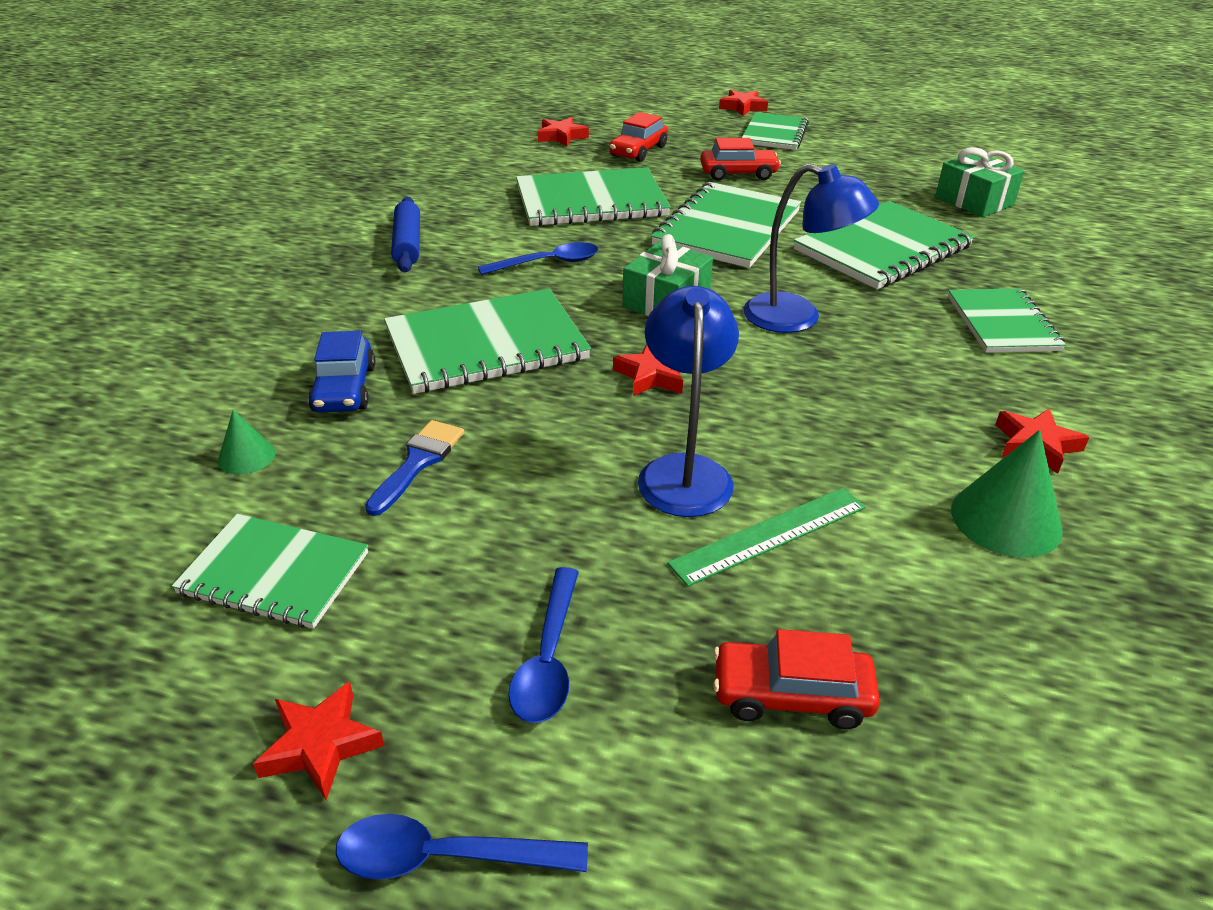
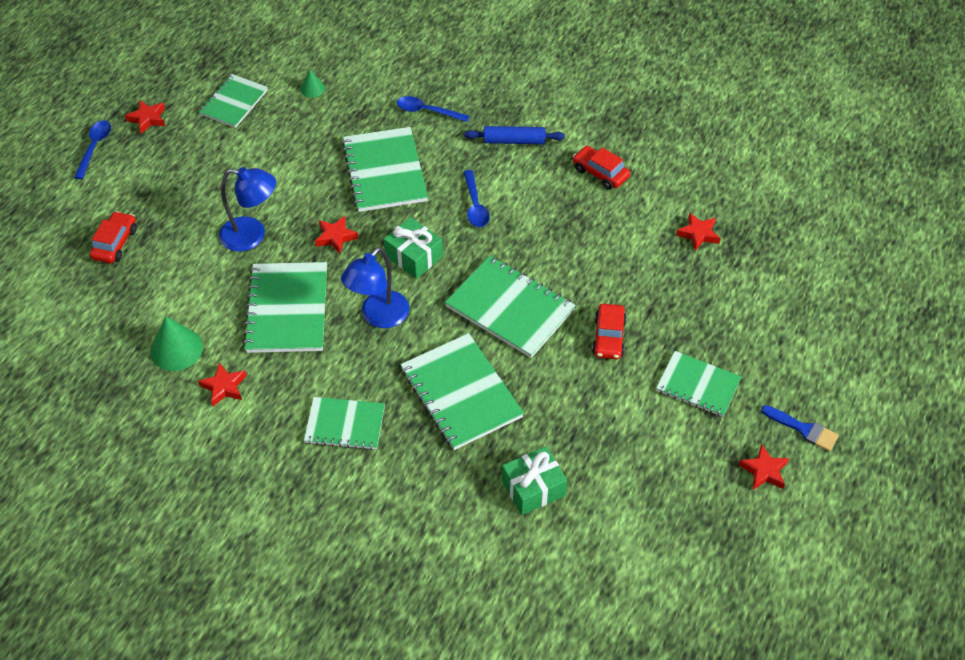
camera: 100 degrees right, 15 degrees up
blue car [308,331,375,412] -> none
blue brush [365,420,464,516] -> blue brush moved to [761,405,839,451]
blue spoon [509,567,579,723] -> blue spoon moved to [397,96,470,122]
green notebook [516,167,671,227] -> green notebook moved to [243,262,327,353]
red car [609,112,668,162] -> red car moved to [573,146,630,190]
green ruler [667,488,866,587] -> none
red star [719,90,768,116] -> red star moved to [739,444,789,490]

